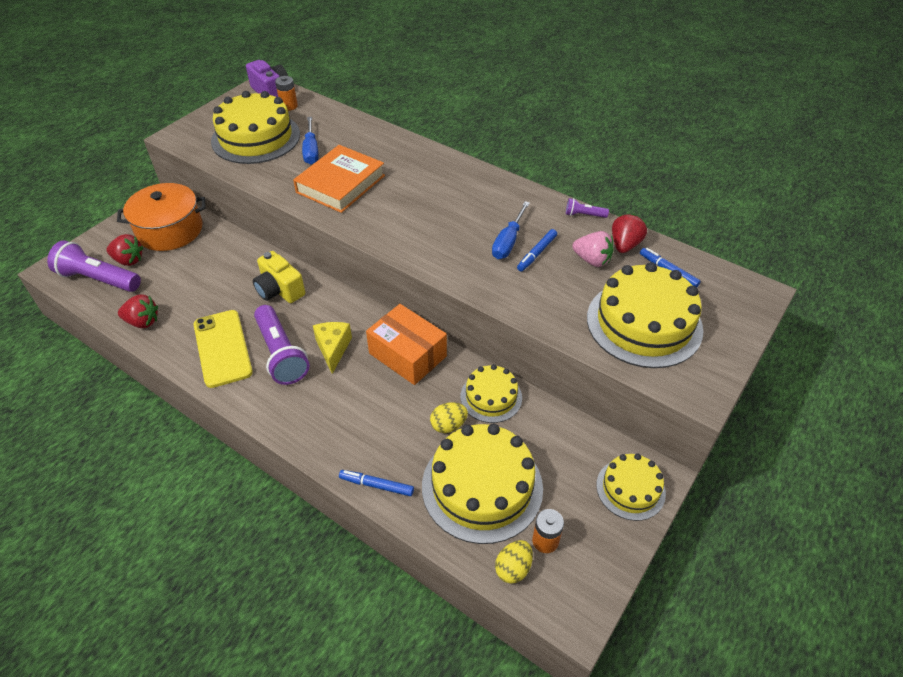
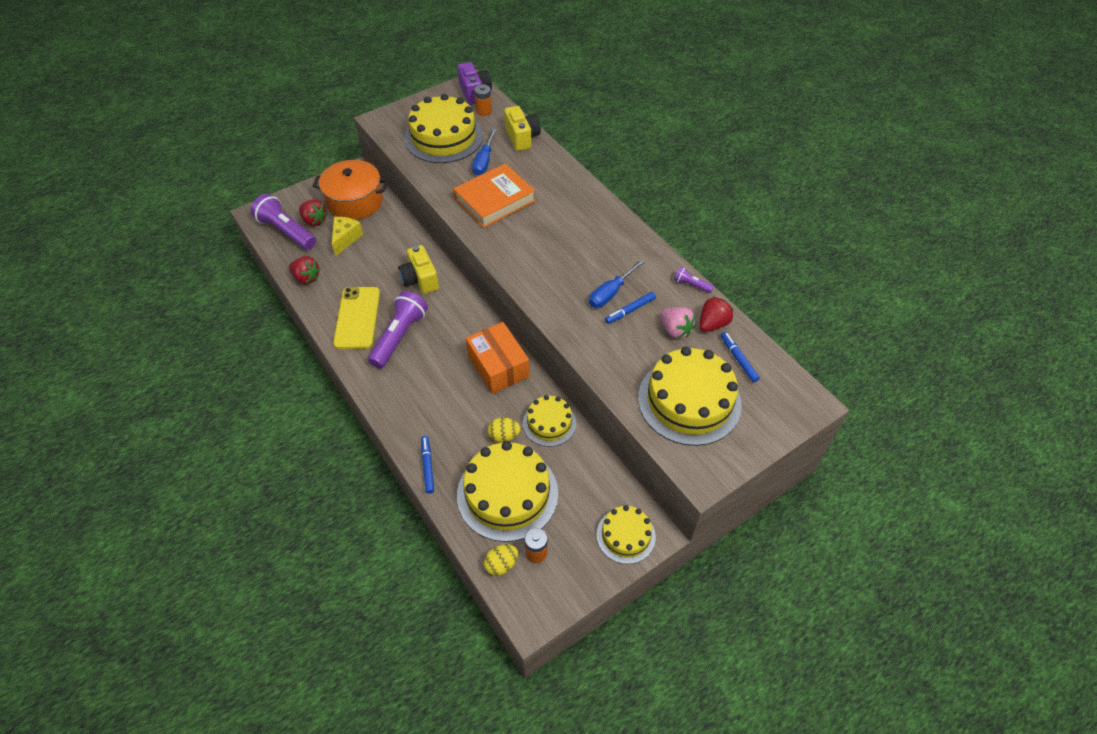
camera: 20 degrees right, 5 degrees up
purple flashlight [254,305,310,385] -> purple flashlight turned 150 degrees counterclockwise [368,291,428,369]
yellow cheese [313,322,352,374] -> yellow cheese moved to [332,217,363,256]
blue marker [339,470,414,496] -> blue marker turned 45 degrees clockwise [421,436,434,494]
none -> yellow camera [504,106,541,151]

